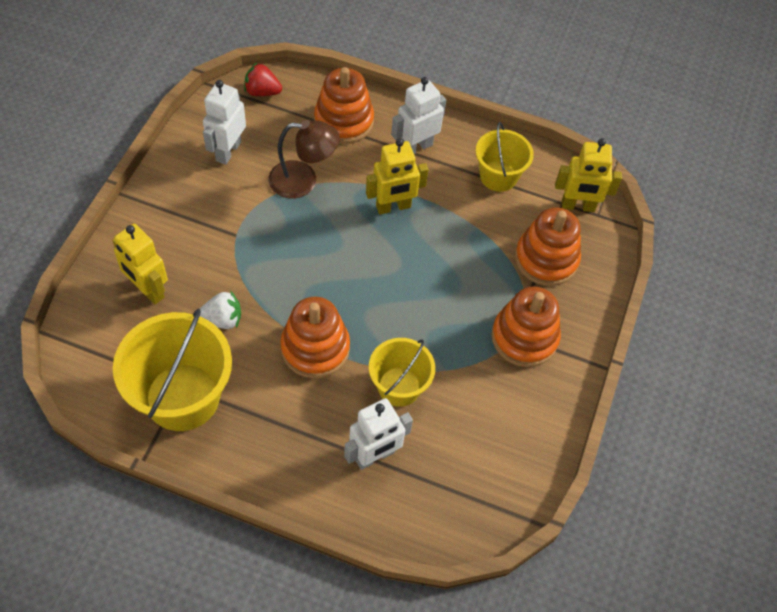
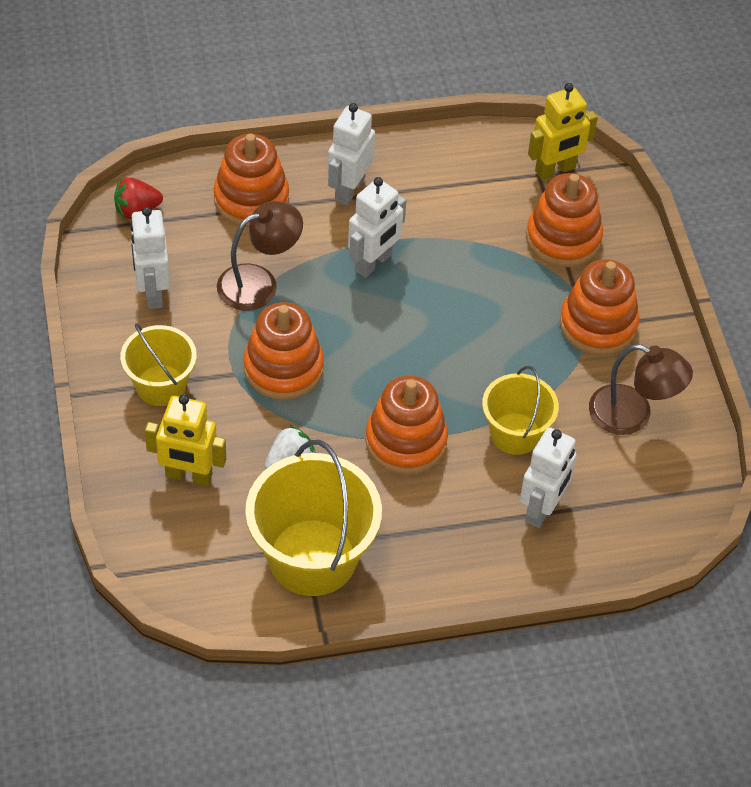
camera: 30 degrees left, 5 degrees down
yellow robot [366,138,428,214] -> white robot [348,177,406,278]
yellow bucket [476,122,534,192] -> yellow bucket moved to [120,323,197,406]
none -> orange stacking toy [243,302,324,400]
none -> brown lamp [589,344,693,435]

